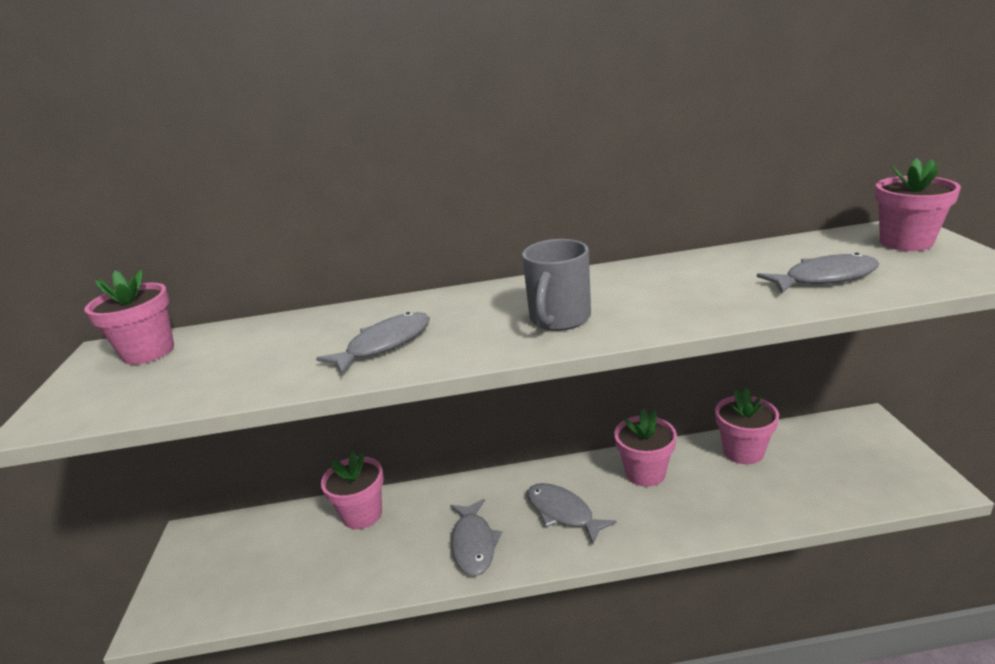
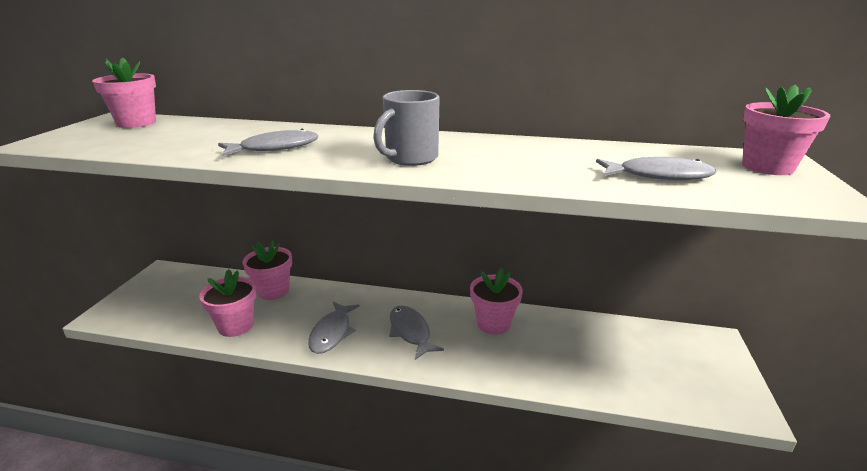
camera: 15 degrees right, 0 degrees up
pink flower pot [715,388,779,464] -> pink flower pot moved to [199,269,256,337]

